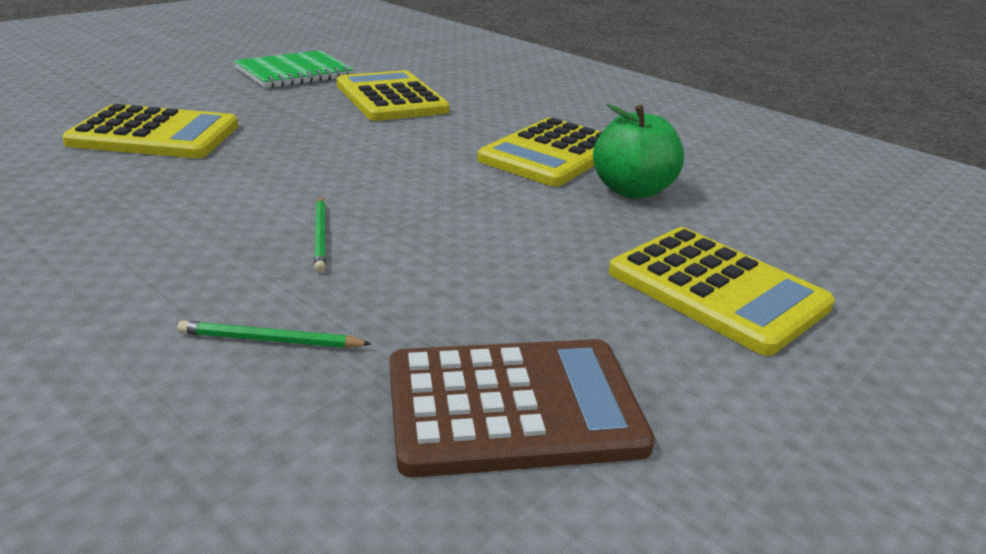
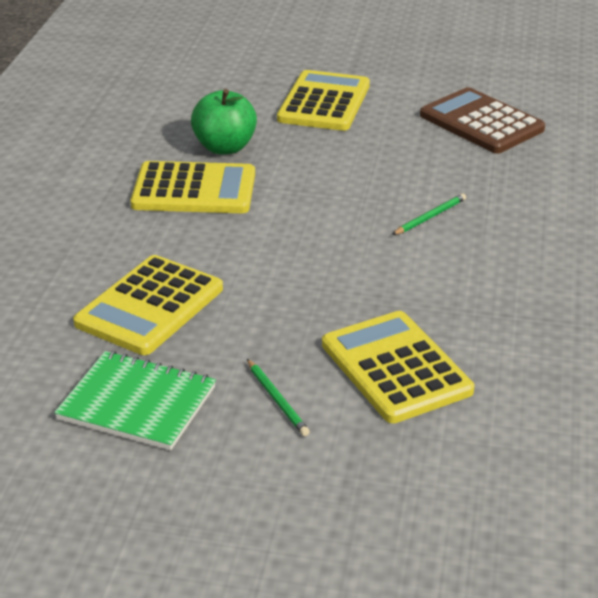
camera: 120 degrees left, 5 degrees up
green pencil [177,320,371,348] -> green pencil moved to [247,359,310,436]

